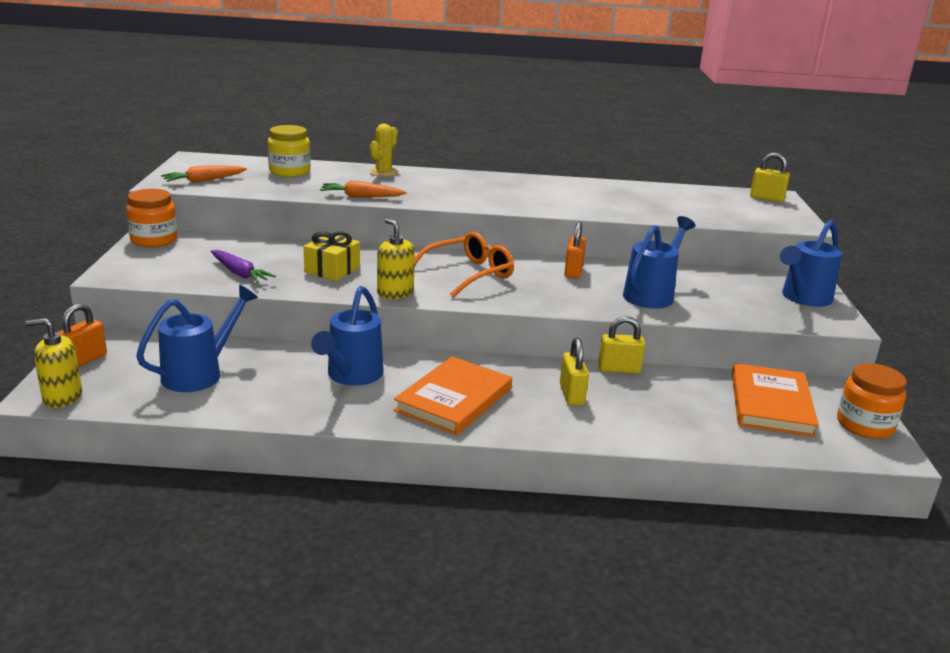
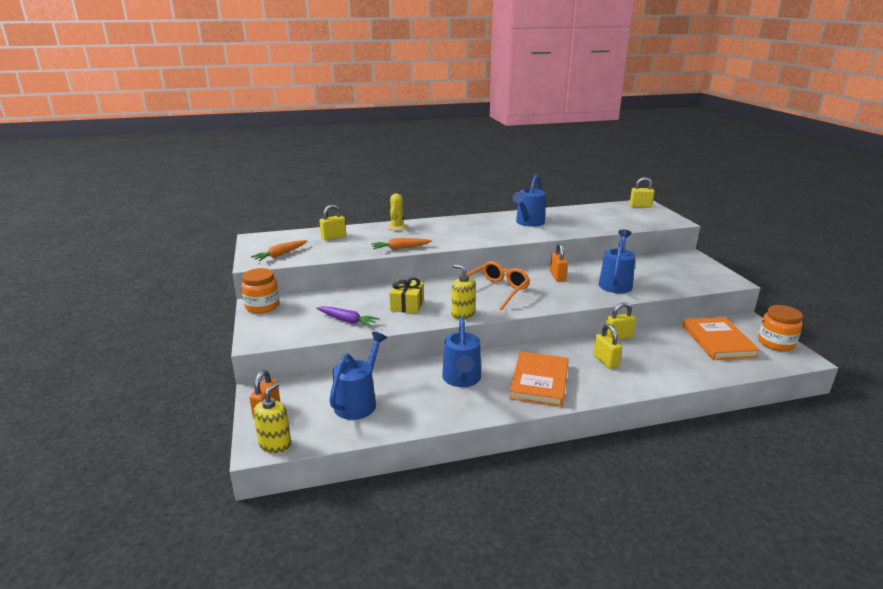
camera: 15 degrees left, 0 degrees up
yellow soap dispenser [25,318,82,408] -> yellow soap dispenser turned 135 degrees clockwise [253,382,291,453]
yellow jar [268,125,311,177] -> yellow padlock [320,205,346,241]
blue watering can [780,220,842,307] -> blue watering can moved to [513,175,546,227]

